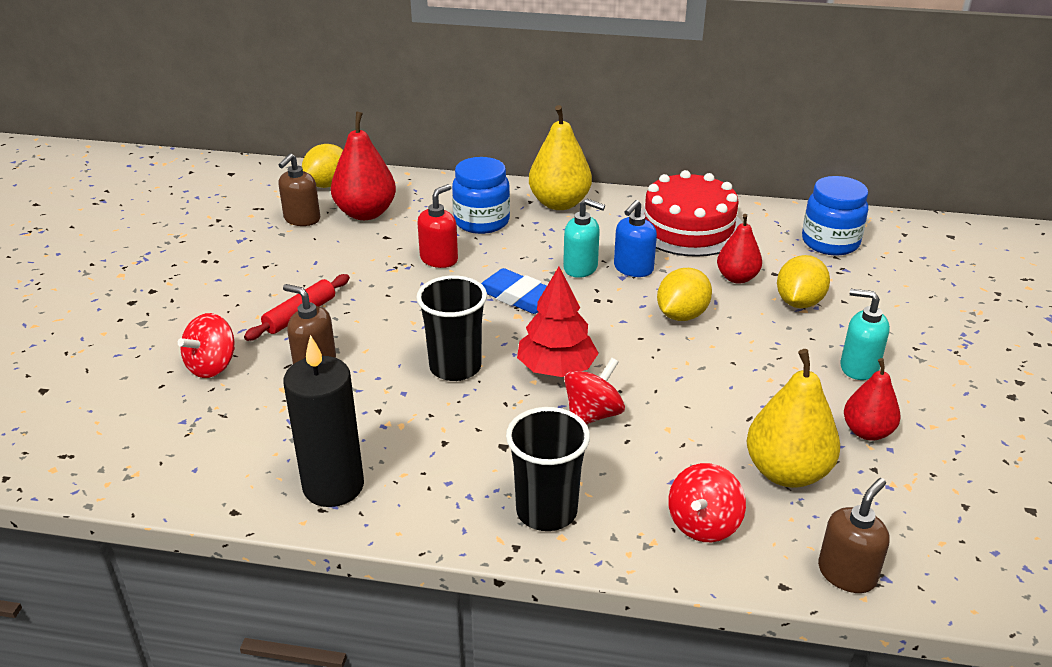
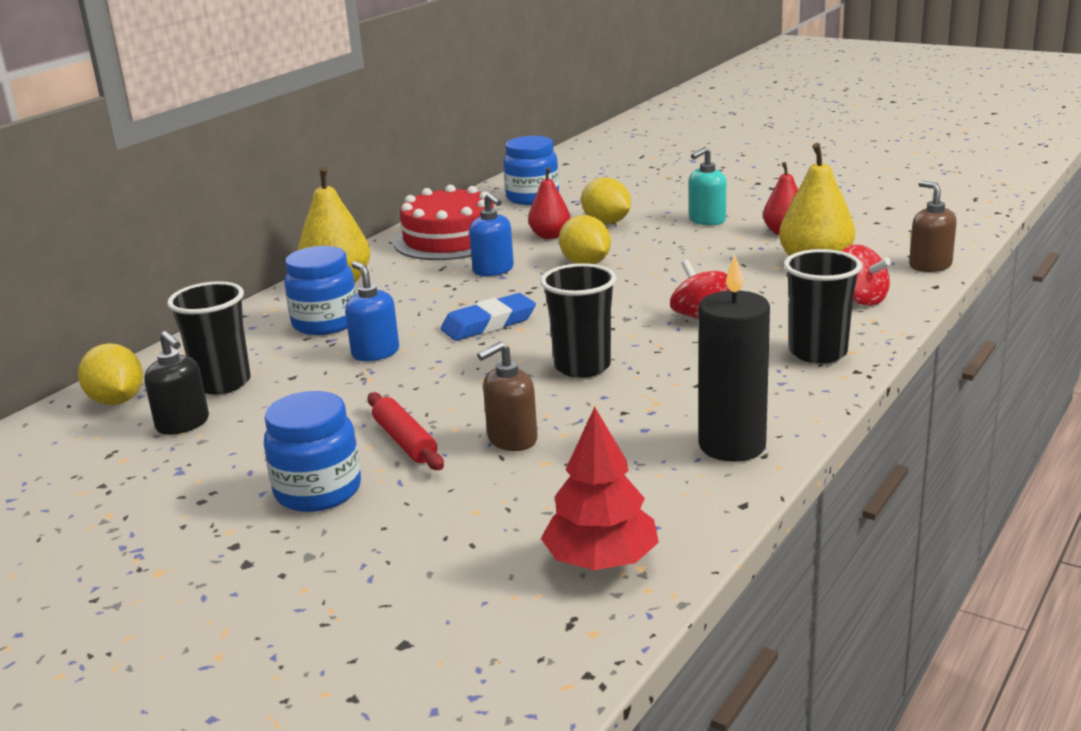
camera: 65 degrees left, 10 degrees down
red spinning top [178,313,235,378] -> none
brown soap dispenser [279,153,320,226] -> black soap dispenser [144,331,209,435]
red pear [331,111,396,220] -> black cup [167,281,251,394]
red soap dispenser [418,184,458,268] -> blue soap dispenser [345,261,399,361]
red tree [517,267,599,377] -> red tree moved to [541,407,659,570]
turquoise soap dispenser [563,198,605,278] -> none
none -> blue jar [264,391,361,512]

